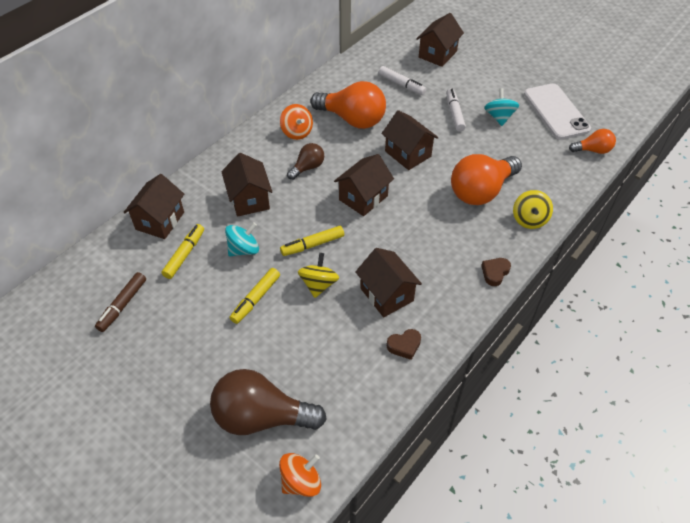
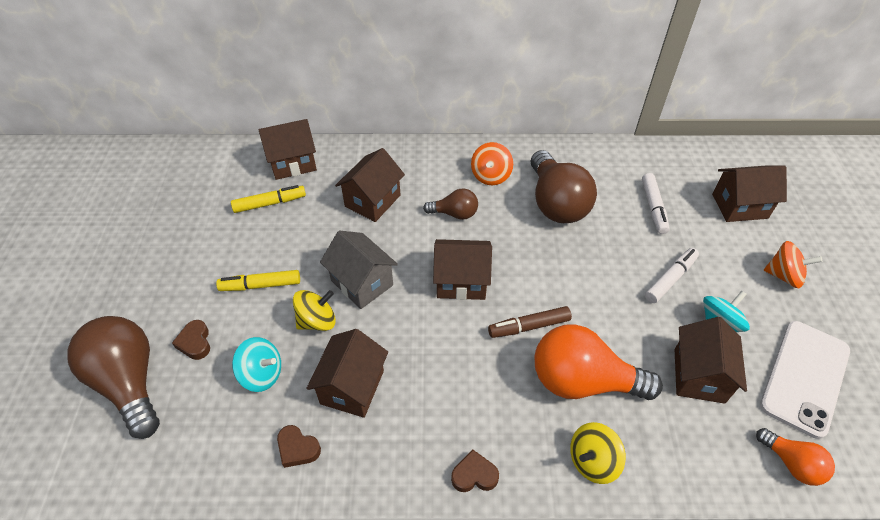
camera: 50 degrees right, 0 degrees up
brown marker [95,272,146,332] -> brown marker moved to [488,306,572,338]
turquoise spinning top [225,222,259,256] -> turquoise spinning top moved to [232,337,281,392]
orange spinning top [279,453,321,497] -> orange spinning top moved to [764,241,822,288]
yellow marker [280,226,344,256] -> grey house [320,231,398,309]
orange light bulb [310,81,386,129] -> brown light bulb [531,150,597,223]
brown house [382,110,439,170] -> brown house moved to [674,317,747,404]
none -> brown heart [172,320,210,360]

